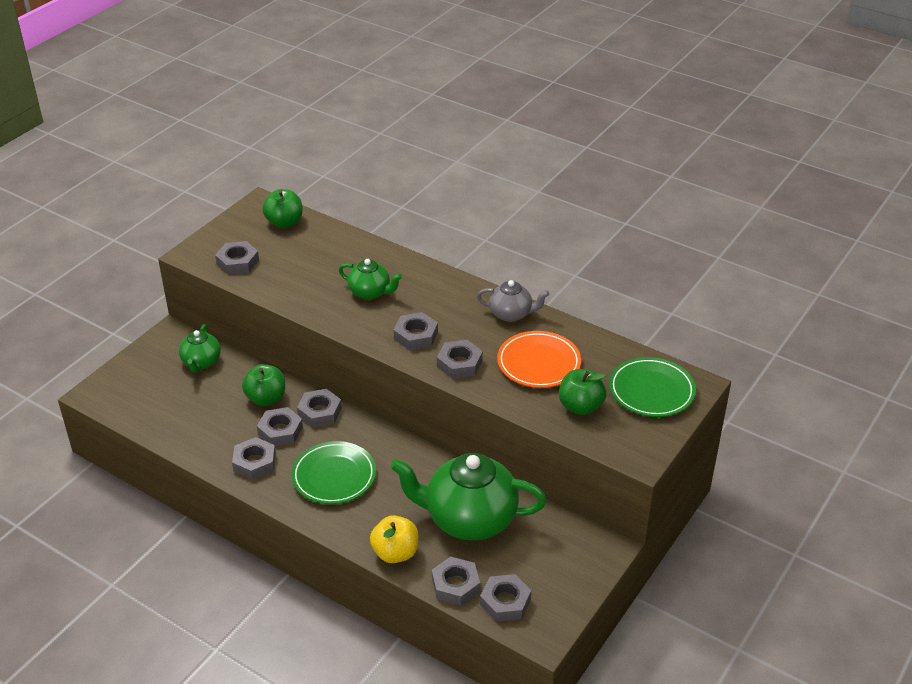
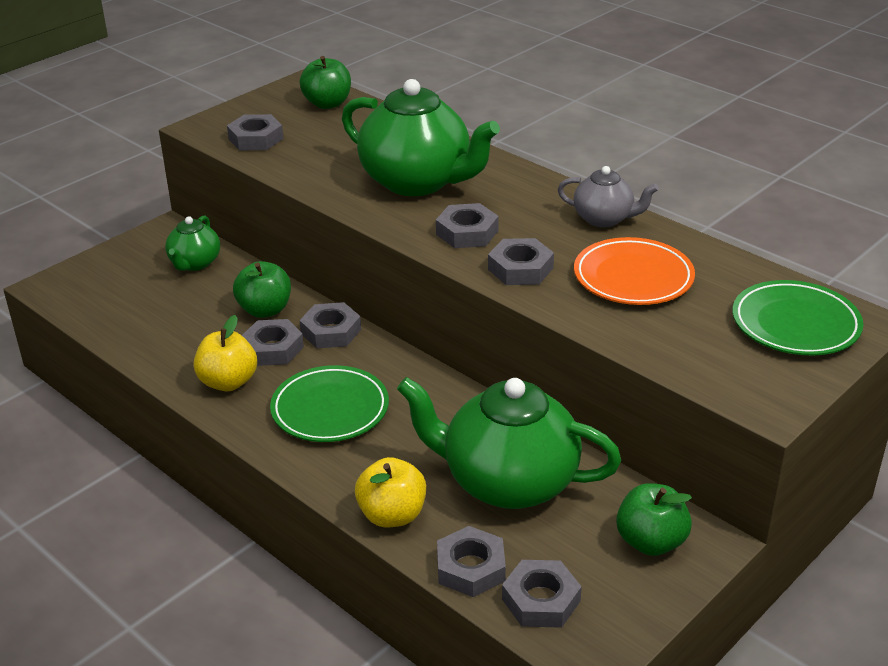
camera: 10 degrees right, 5 degrees down
grey nut [232,437,276,480] -> yellow apple [194,315,257,391]
green teapot [339,259,402,300] -> green teapot [342,79,500,196], size x1.95
green apple [559,369,606,415] -> green apple moved to [616,483,692,556]

